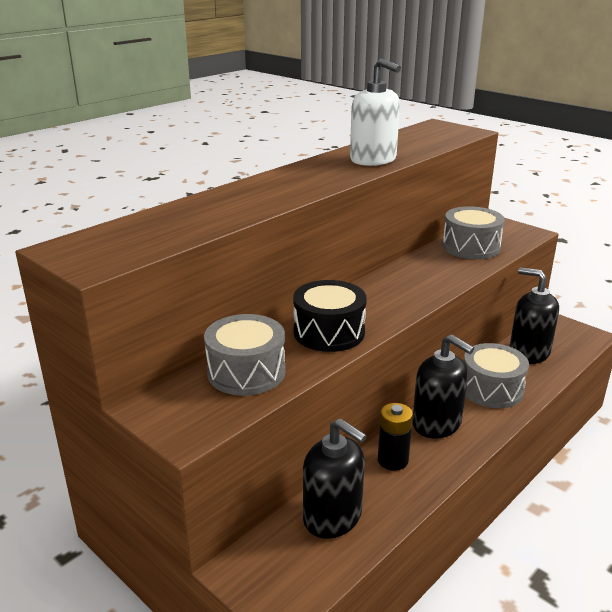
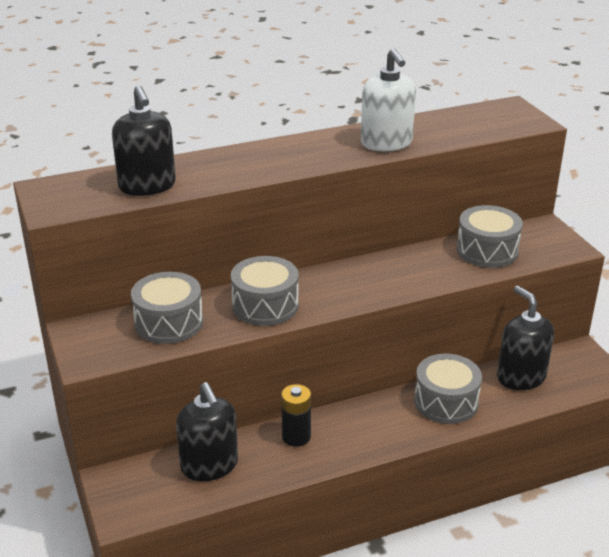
camera: 25 degrees right, 5 degrees up
black drum [293,280,367,352] -> grey drum [231,256,299,326]
black soap dispenser [412,334,474,439] -> black soap dispenser moved to [112,85,176,196]

